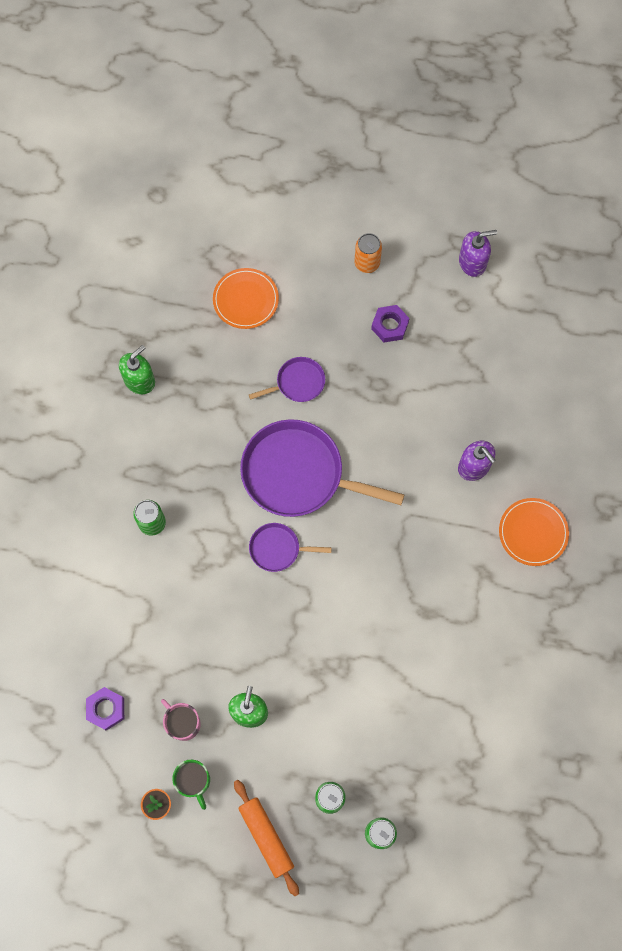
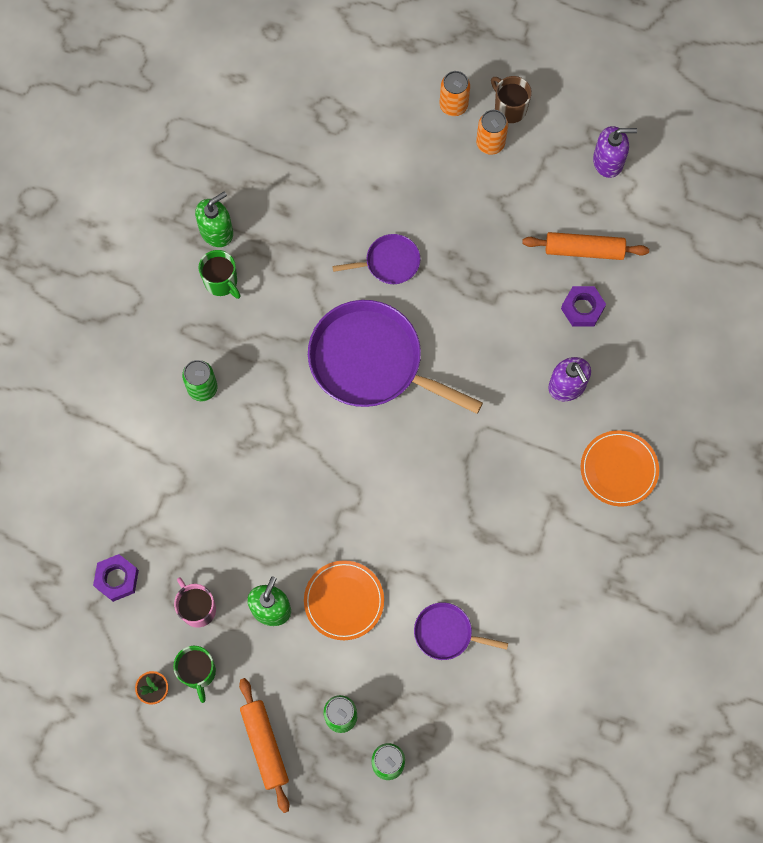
camera: 10 degrees right, 0 degrees up
orange plate [213,268,279,329] -> orange plate moved to [304,560,384,640]
purple pan [249,523,332,572] -> purple pan moved to [414,602,508,660]
purple nut [371,305,410,343] -> purple nut moved to [561,286,606,327]
none -> green mug [199,250,241,299]
none -> orange can [440,71,470,116]
none -> brown mug [491,76,532,123]
none -> orange rolling pin [522,232,649,260]

